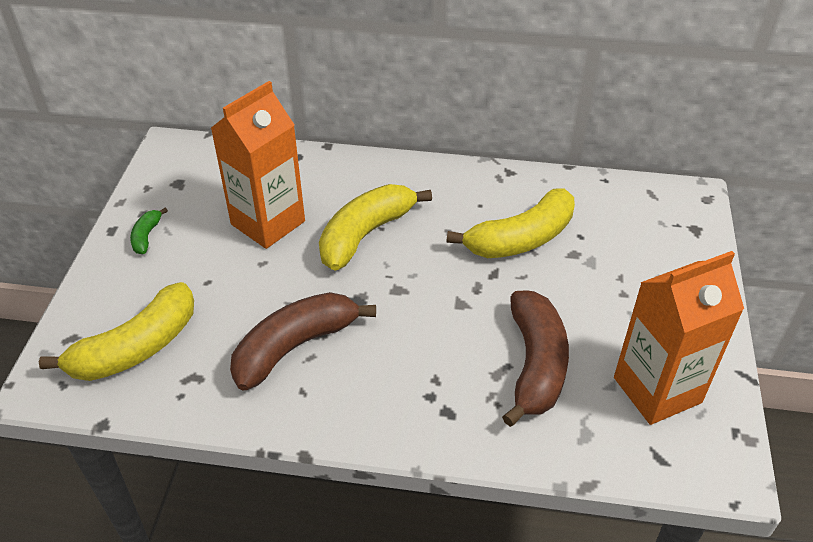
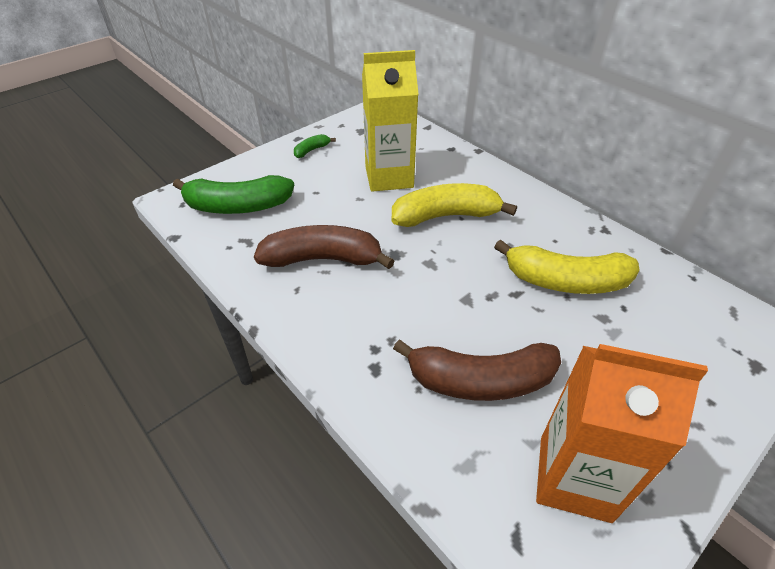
camera: 40 degrees right, 0 degrees up
yellow banana [39,282,194,381] -> green banana [173,175,294,214]
orange carton [211,81,305,249] -> yellow carton [362,50,418,192]
brown banana [502,290,569,427] -> brown banana turned 45 degrees clockwise [393,339,561,401]

